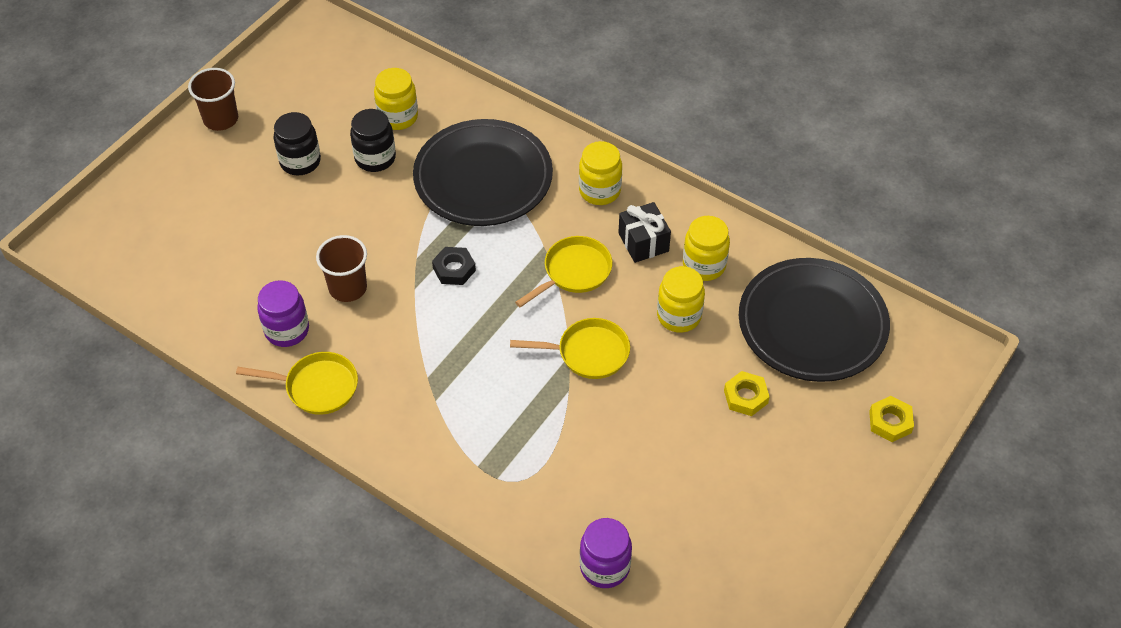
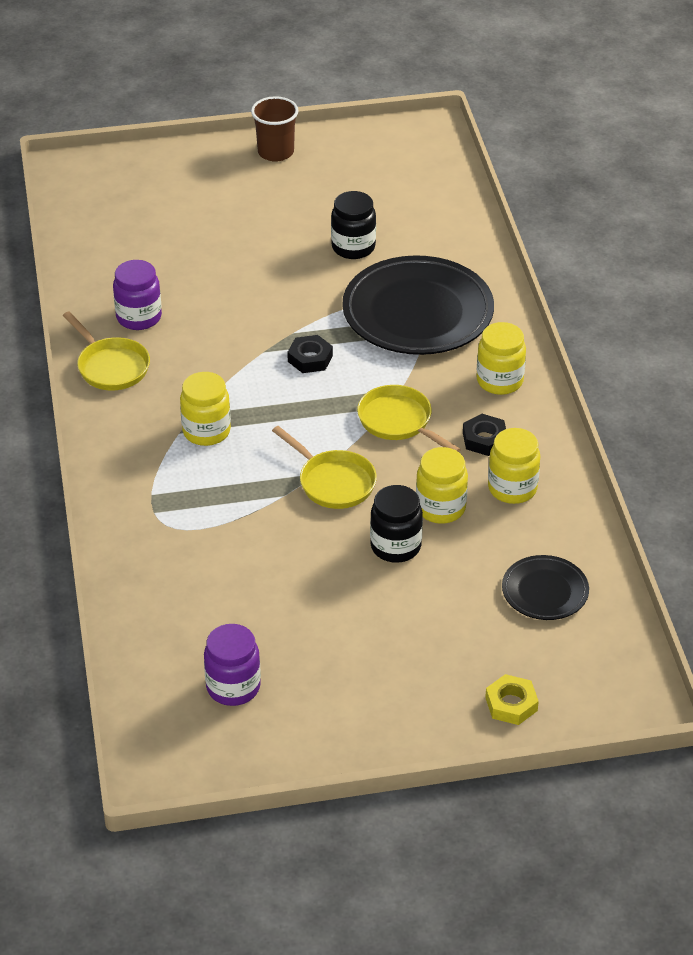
camera: 45 degrees right, 10 degrees down
black jar [273,112,321,175] -> black jar moved to [370,485,423,563]
brown cup [316,235,367,302] -> none
yellow jar [374,68,418,130] -> yellow jar moved to [180,372,231,446]
yellow pan [515,236,612,307] -> yellow pan turned 135 degrees counterclockwise [357,385,461,452]
purple jar [580,518,632,588] -> purple jar moved to [204,624,261,706]
black gift [618,202,671,263] -> black nut [463,414,506,456]
yellow nut [724,371,770,416] -> none
black plate [739,258,890,382] -> black plate [502,555,589,620], size x0.50

